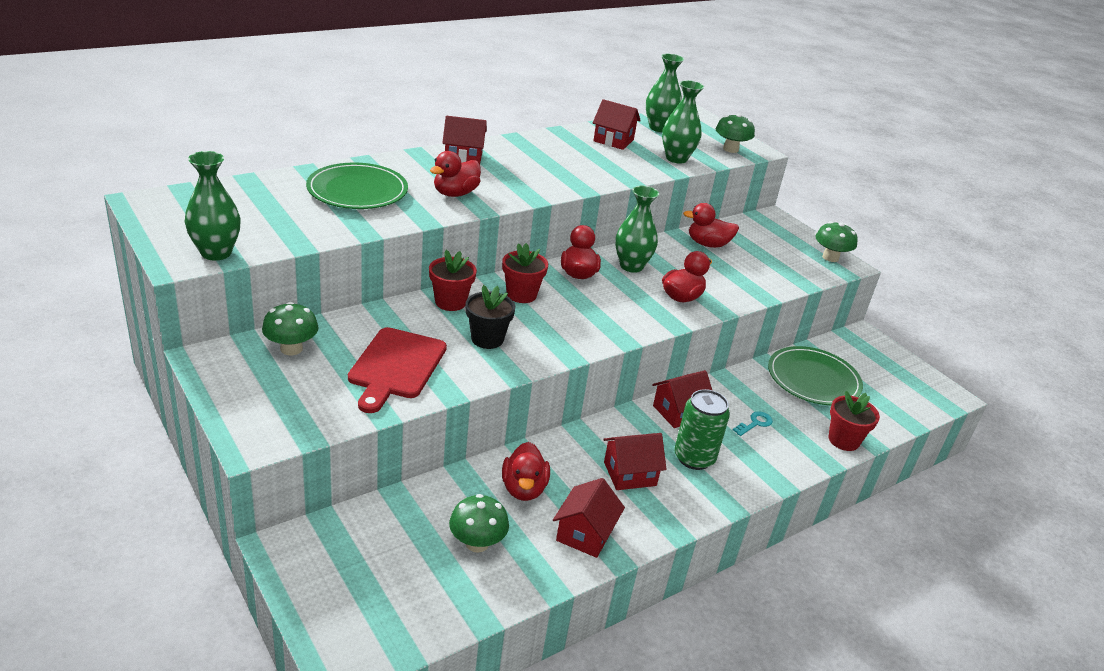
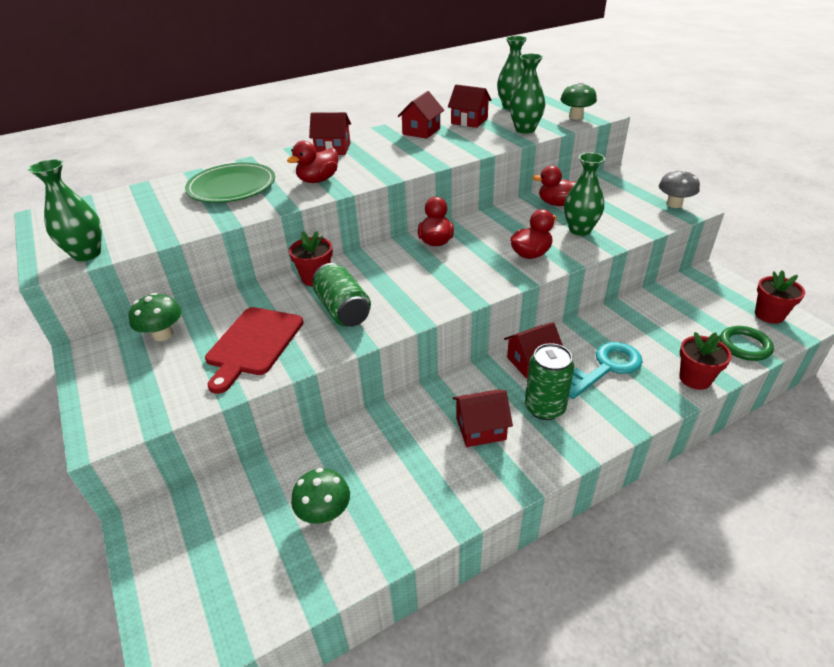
camera: 10 degrees right, 5 degrees up
black flower pot [466,285,515,349] -> green can [313,263,371,327]
red flower pot [502,243,548,303] -> red flower pot moved to [755,270,805,324]
red duck [502,442,550,501] -> none
red house [553,478,625,558] -> red house moved to [398,91,444,139]
green vase [615,186,659,273] -> green vase moved to [564,152,605,236]
turquoise key [733,411,773,436] -> turquoise key [569,342,643,399], size x2.14
green plate [768,346,863,405] -> none
green mushroom [815,221,858,262] -> grey mushroom [659,170,700,208]
none -> green ring [720,326,774,361]

